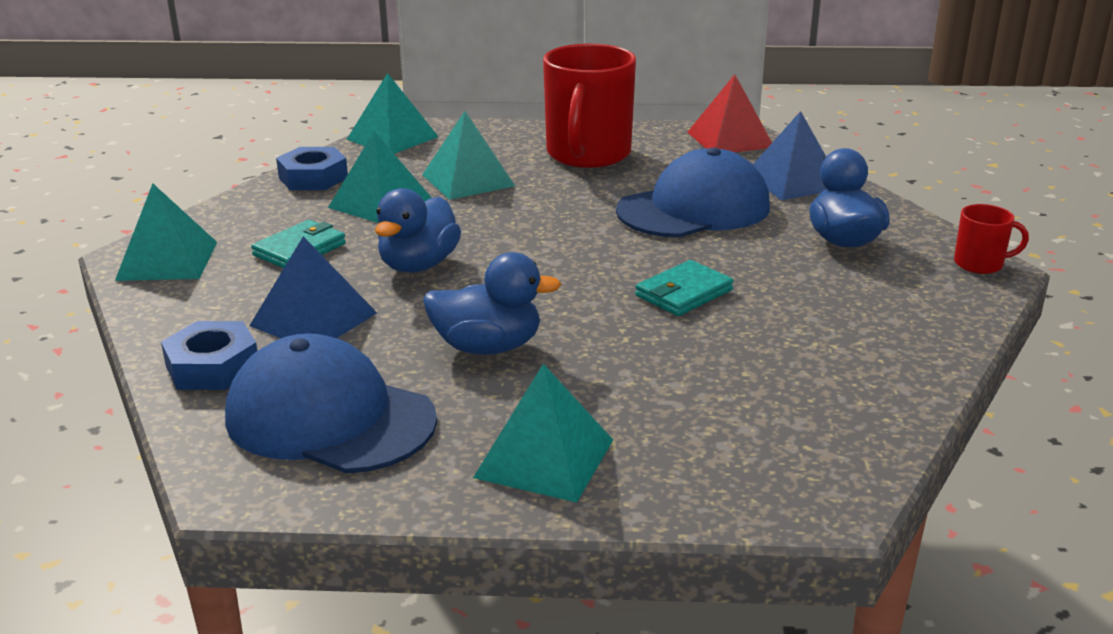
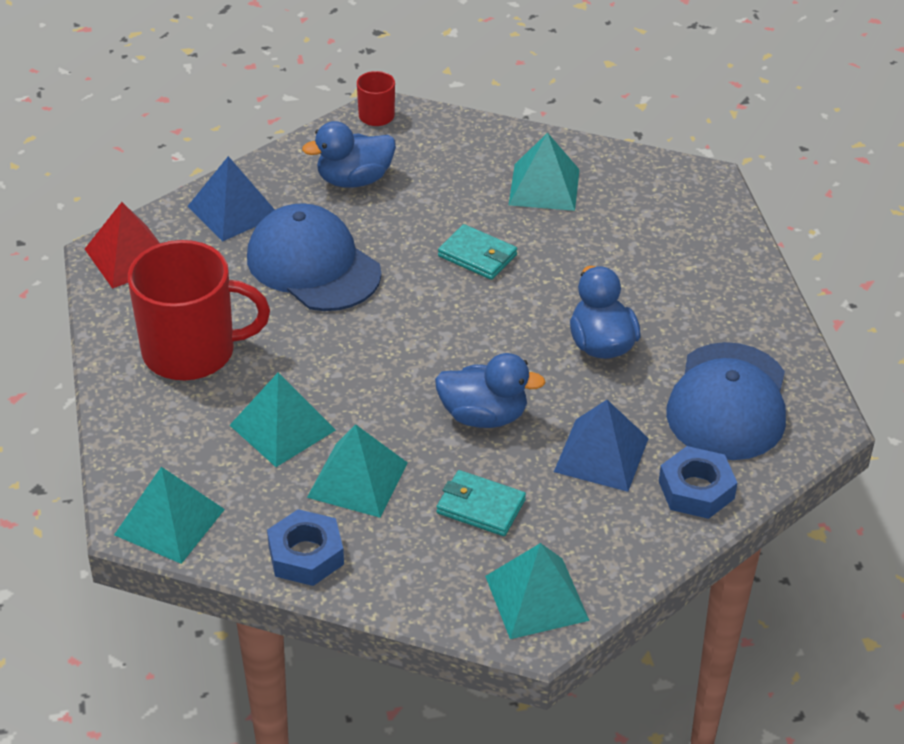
camera: 105 degrees left, 15 degrees up
turquoise pyramid [473,363,613,503] -> turquoise pyramid moved to [509,132,580,211]

